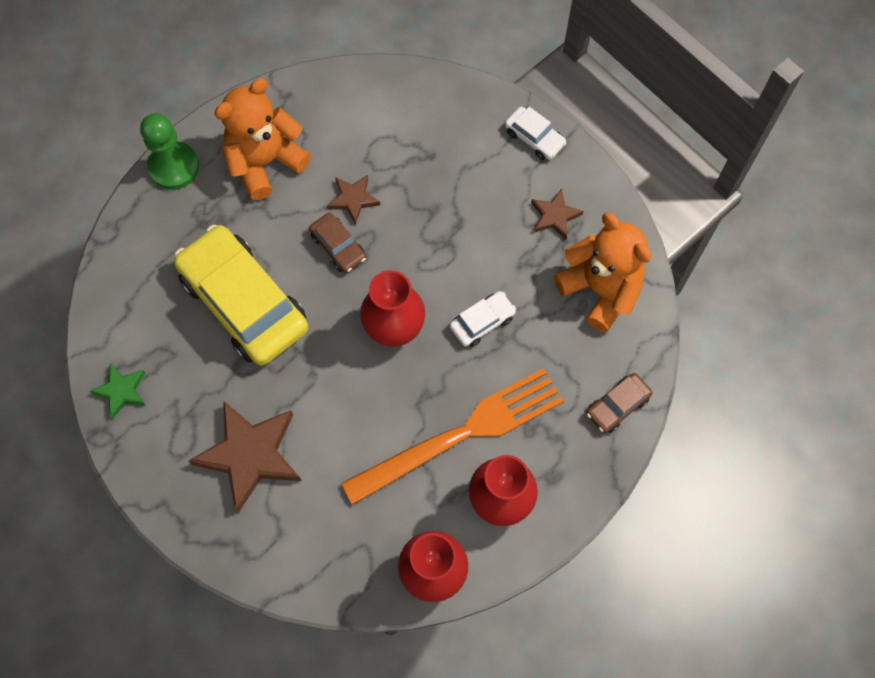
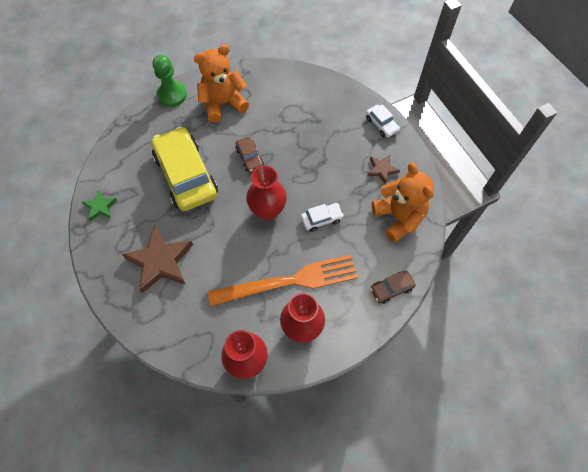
camera: 15 degrees right, 5 degrees down
brown star [327,175,380,225] -> none

